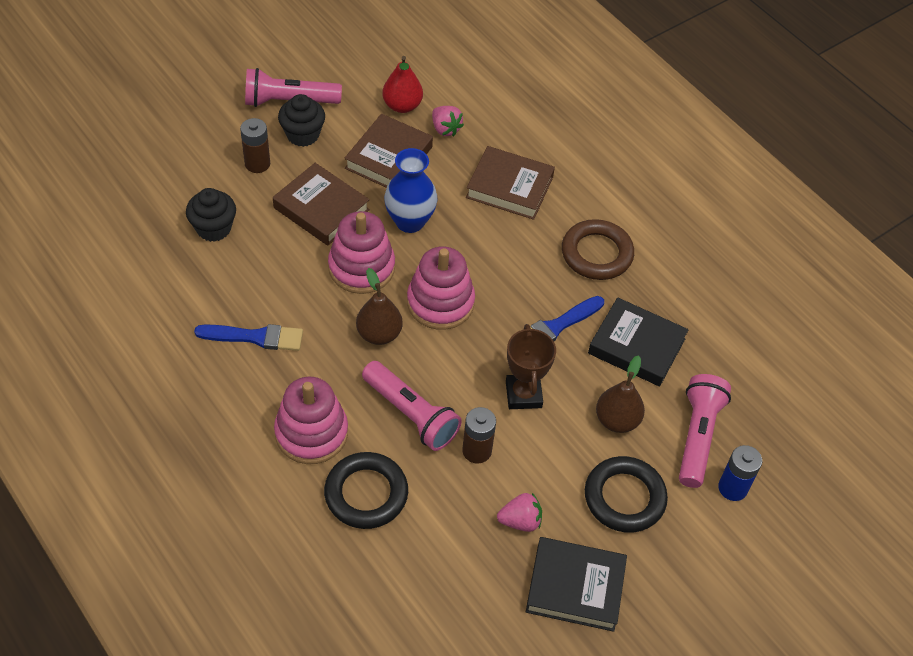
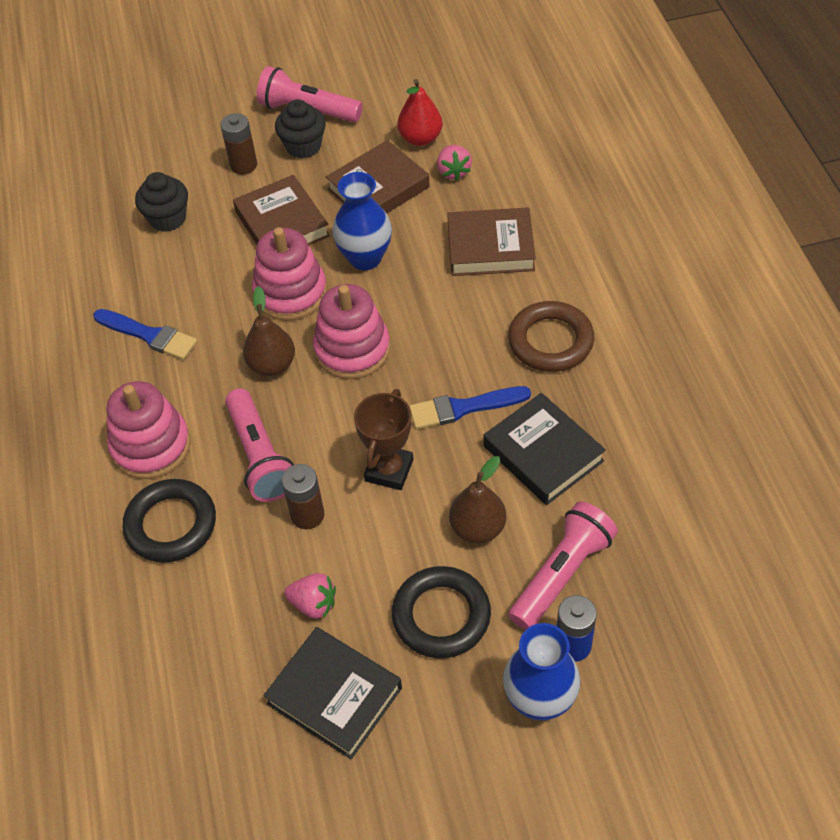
camera: 30 degrees right, 0 degrees up
brown book [466,146,555,220] -> brown book turned 45 degrees counterclockwise [447,208,536,276]
none -> blue vase [503,623,580,721]

